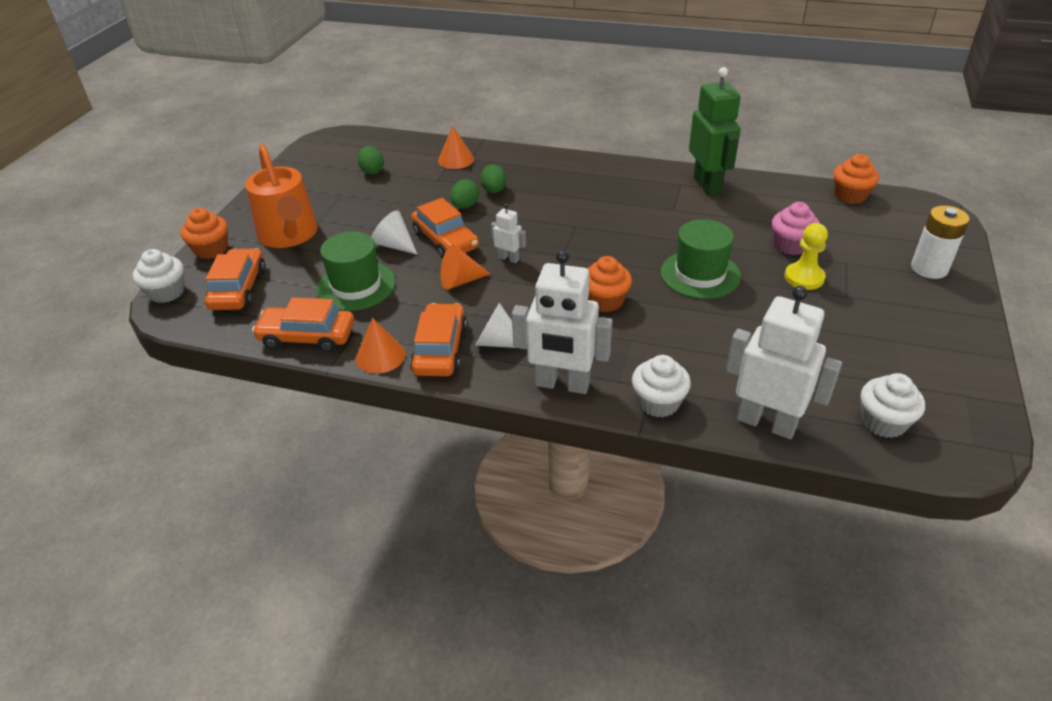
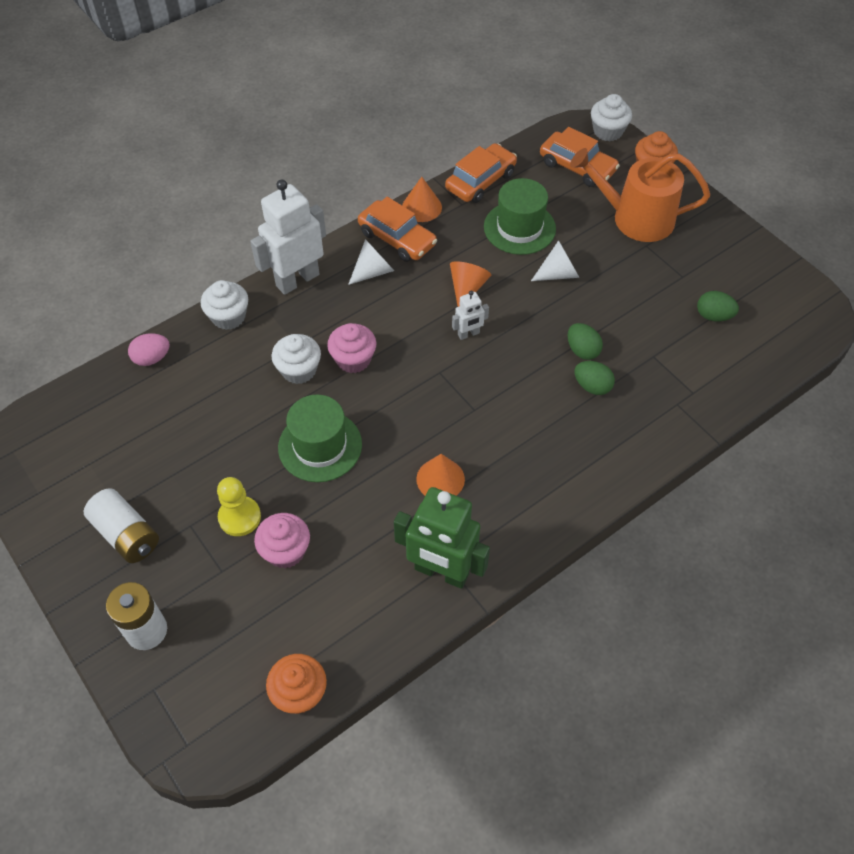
camera: 125 degrees right, 15 degrees up
orange car [411,198,479,259] -> none
orange cone [438,126,474,169] -> orange cone moved to [416,454,465,496]
orange cupcake [587,256,632,312] -> pink cupcake [327,323,376,373]
white robot [726,286,842,439] -> pink egg [128,333,170,366]
white cupcake [861,373,925,438] -> white cupcake moved to [272,334,321,384]
none -> white battery [83,488,159,563]

